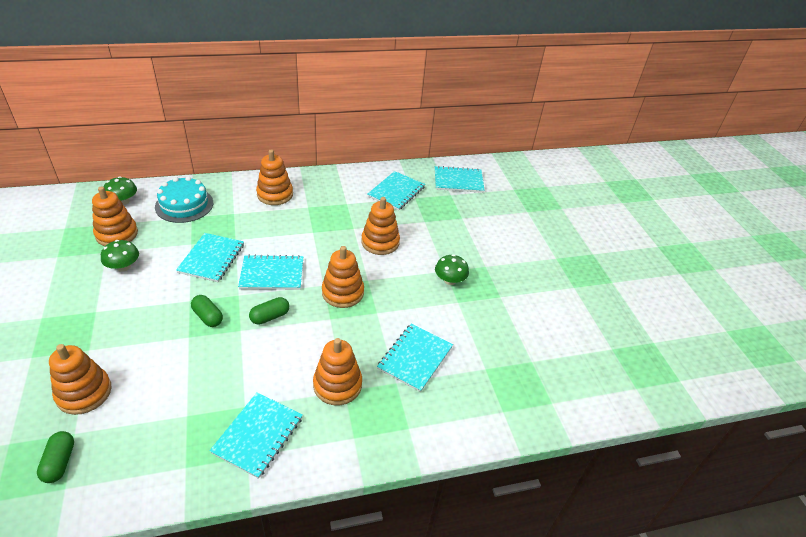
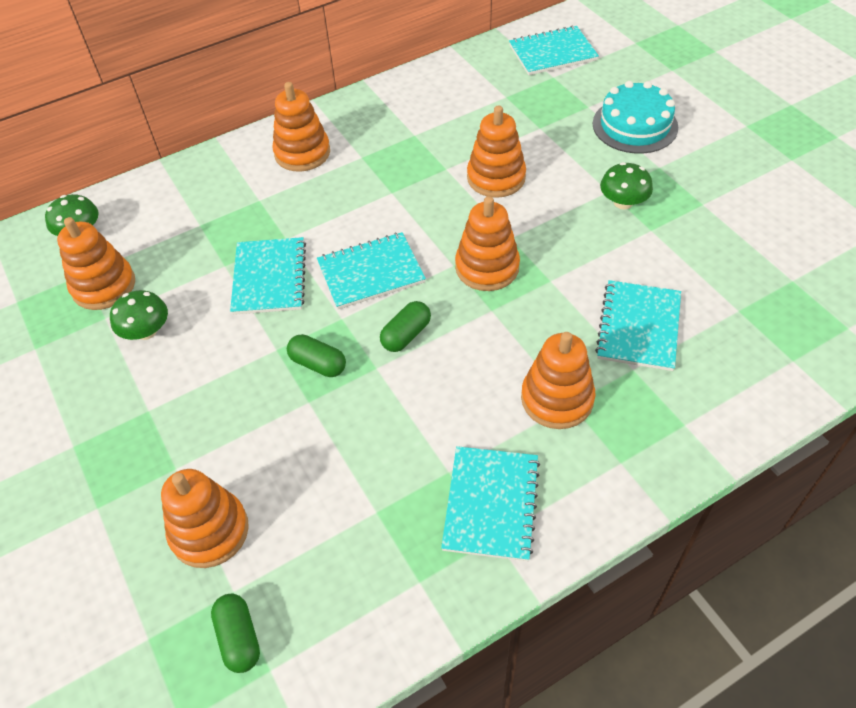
camera: 10 degrees left, 10 degrees up
turquoise cake [155,176,213,223] -> turquoise cake moved to [593,81,678,153]
turquoise notebook [368,171,425,211] -> none

